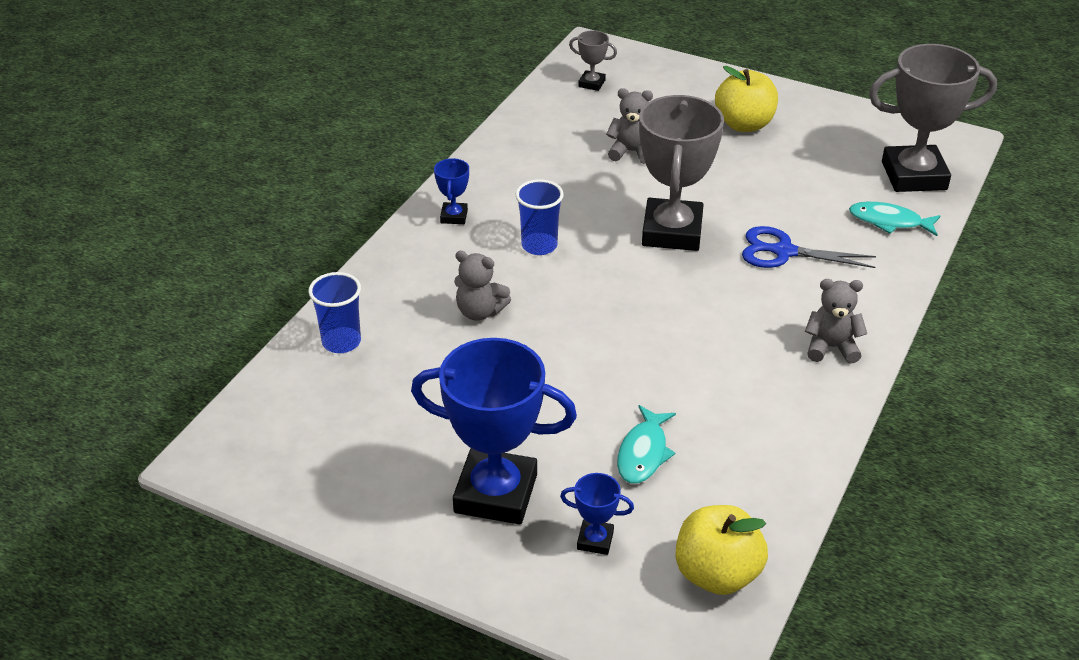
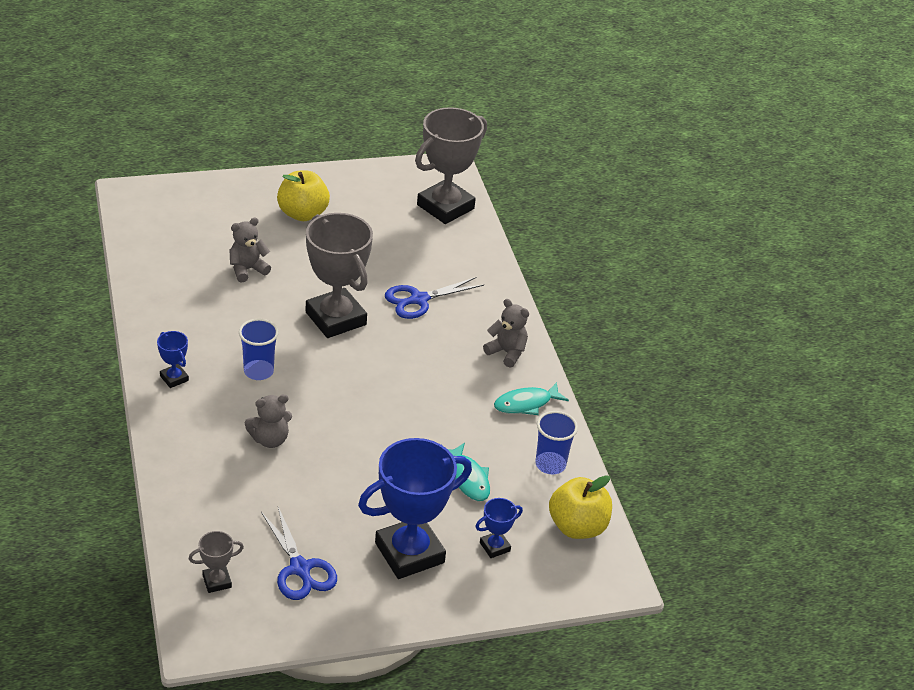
camera: 45 degrees left, 0 degrees up
blue cup [308,272,361,353] -> blue cup moved to [535,411,578,474]
grey trophy [569,30,617,91] -> grey trophy moved to [189,531,244,593]
grey teddy bear [805,279,867,364] -> grey teddy bear turned 75 degrees clockwise [483,299,529,368]
turquoise fish [849,202,941,236] -> turquoise fish moved to [494,382,569,415]
none -> blue scissors [261,507,337,600]

